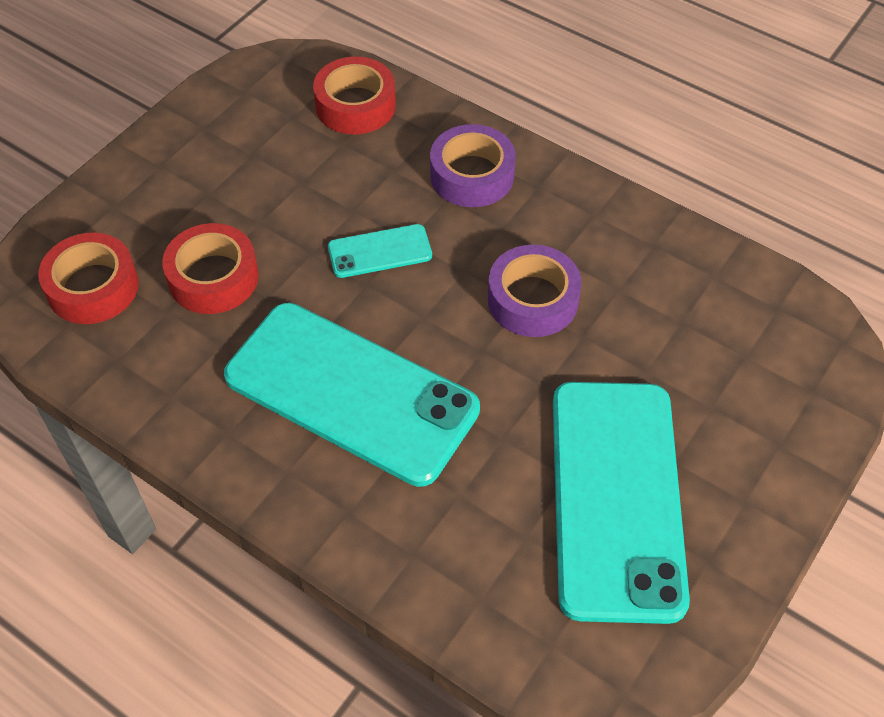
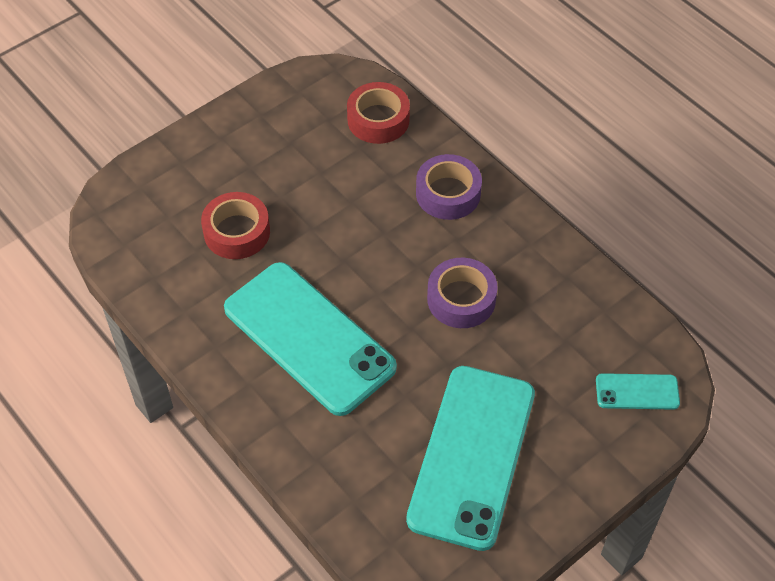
camera: 15 degrees right, 0 degrees up
red tape [38,233,139,324] -> none
turquoise phone [328,224,432,278] -> turquoise phone moved to [596,373,680,410]

